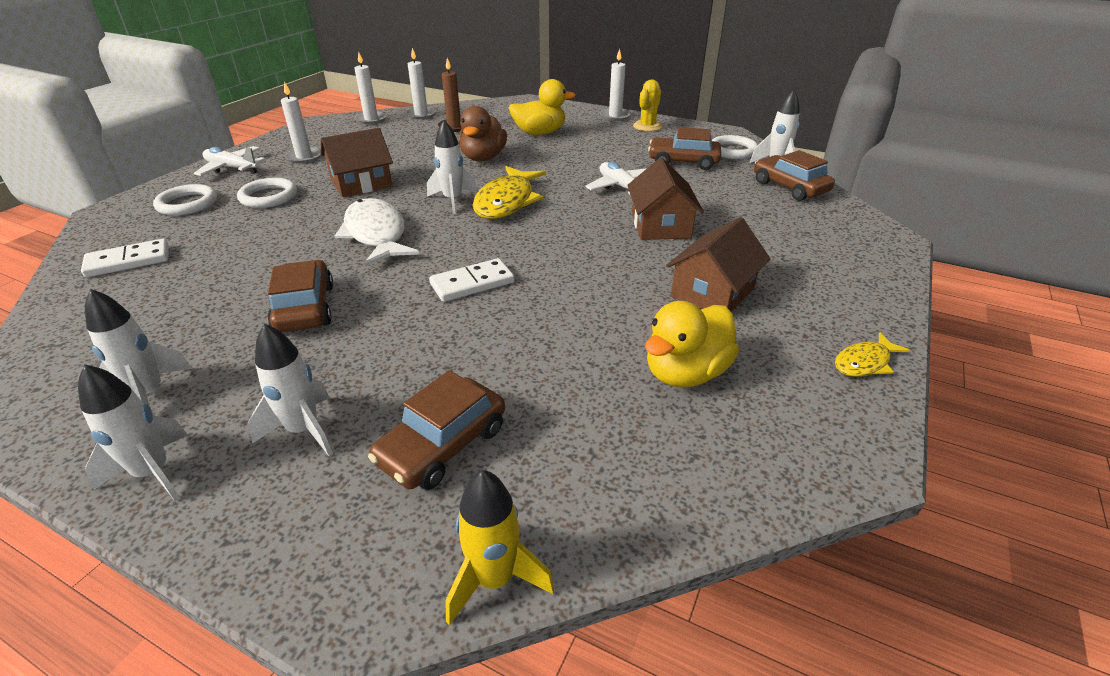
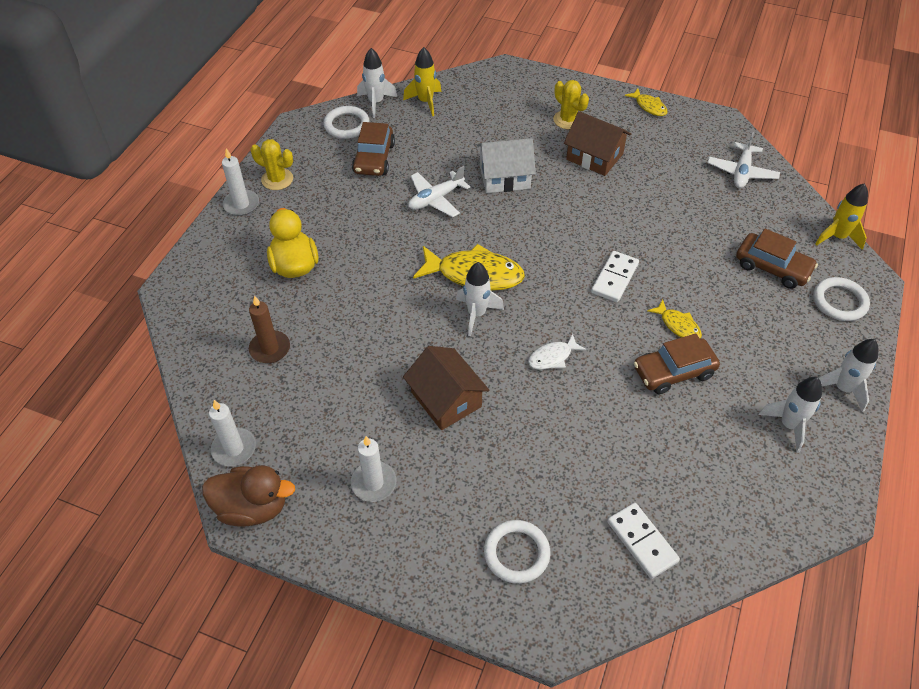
camera: 95 degrees left, 15 degrees up
white plane [194,146,266,176] -> white plane moved to [707,132,780,188]
white ring [237,178,297,208] -> white ring moved to [813,277,870,321]
white rocket [248,324,333,456] -> none
white fish [334,198,419,267] -> white fish [528,333,586,370], size x0.52
white candle [405,48,437,119] -> none
white domino [429,258,514,302] -> white domino turned 60 degrees clockwise [591,251,639,302]
brown duck [458,106,507,161] -> brown duck moved to [202,465,295,527]
brown house [627,158,704,240] -> white house [477,138,536,193]
yellow duck [645,301,739,388] -> none
brown car [754,150,835,201] -> yellow rocket [403,47,441,116]
none -> yellow cactus [553,80,589,130]
none -> yellow fish [647,299,702,339]

